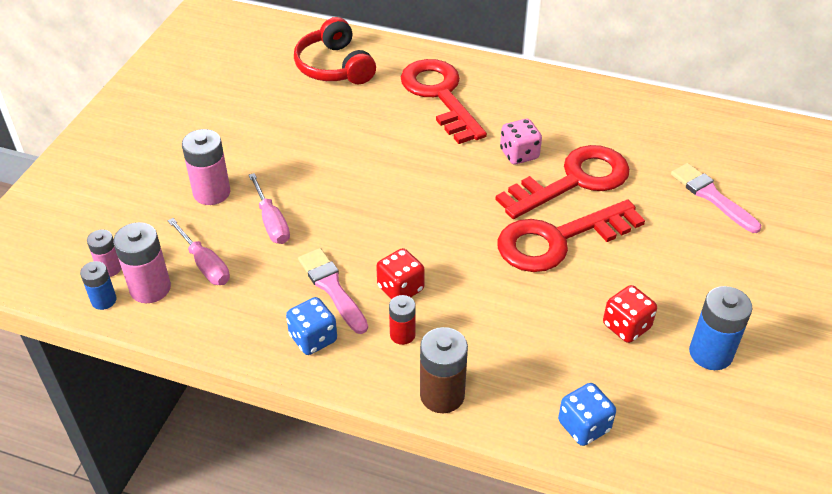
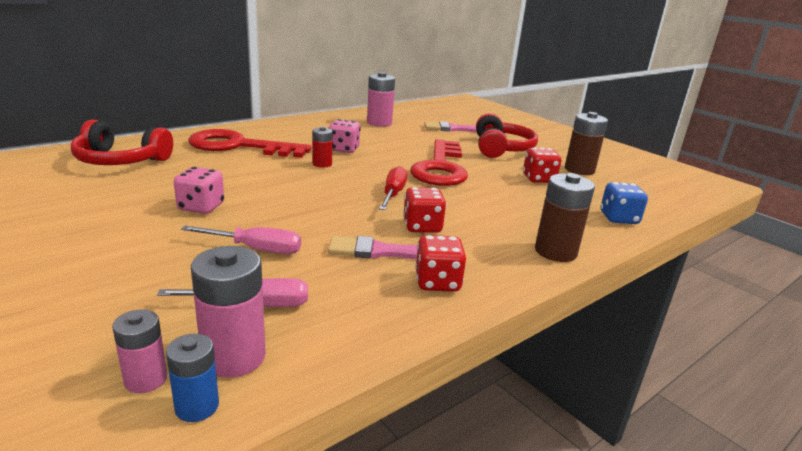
camera: 60 degrees left, 20 degrees down
pink battery [182,129,231,205] -> pink battery moved to [367,72,395,127]
blue dice [286,297,337,355] -> red dice [415,235,466,292]
red battery [389,295,416,345] -> red battery moved to [313,127,333,168]
red key [495,145,630,219] -> none
blue battery [689,286,753,370] -> brown battery [565,112,608,175]
none -> pink dice [174,167,224,214]
none -> red screwdriver [379,166,407,210]
none -> red headphones [476,113,538,158]

